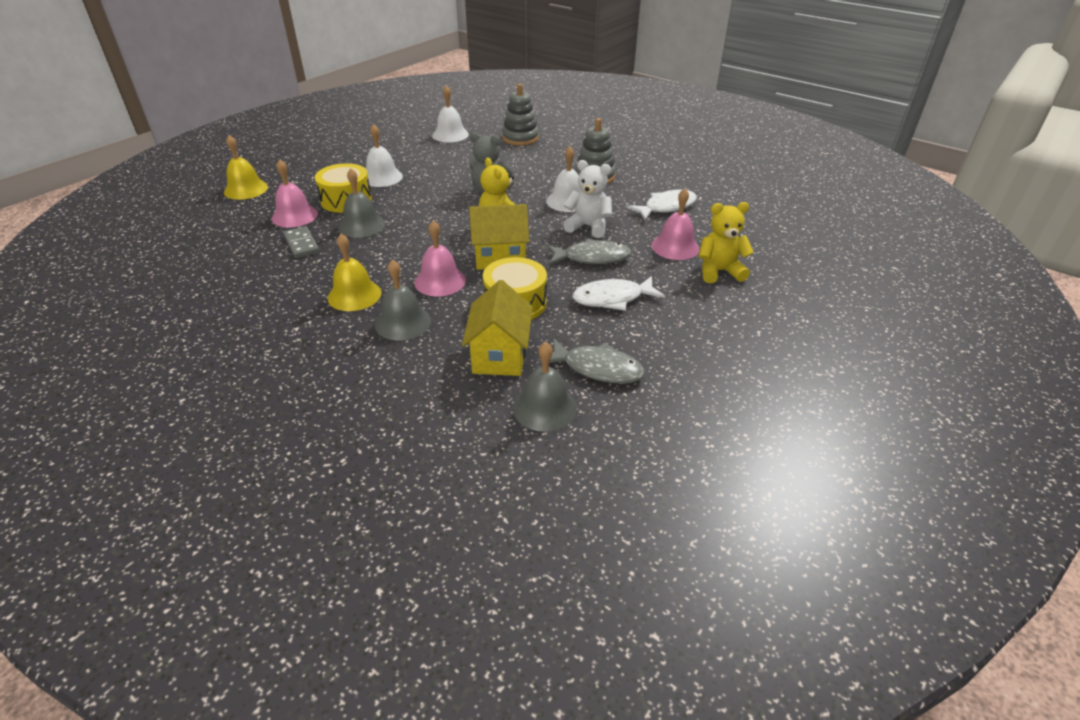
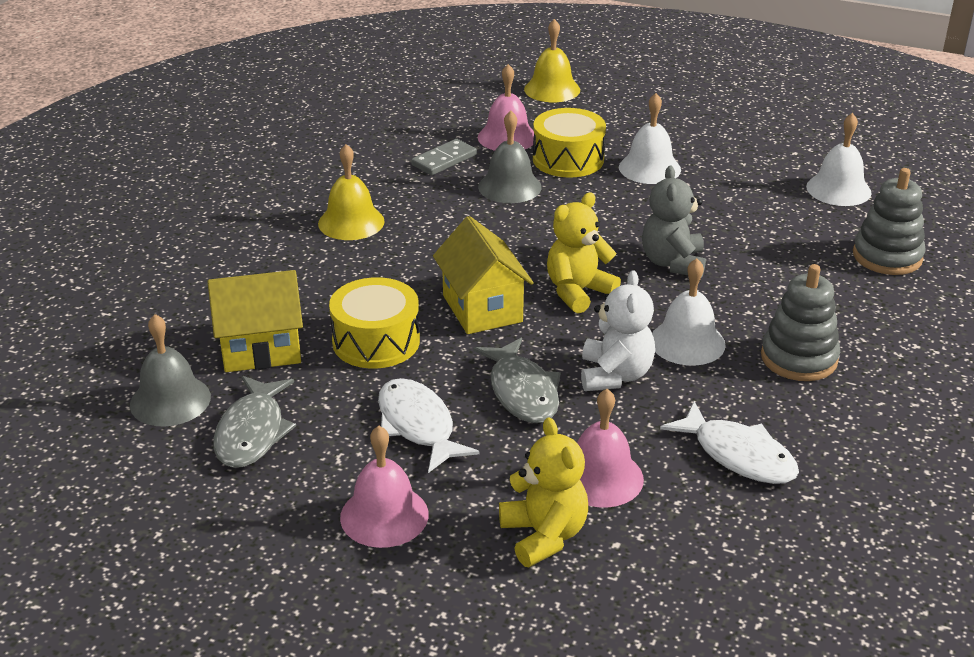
camera: 75 degrees right, 5 degrees down
grey bell [375,259,431,340] -> none
pink bell [414,220,466,296] -> pink bell moved to [340,426,429,548]

